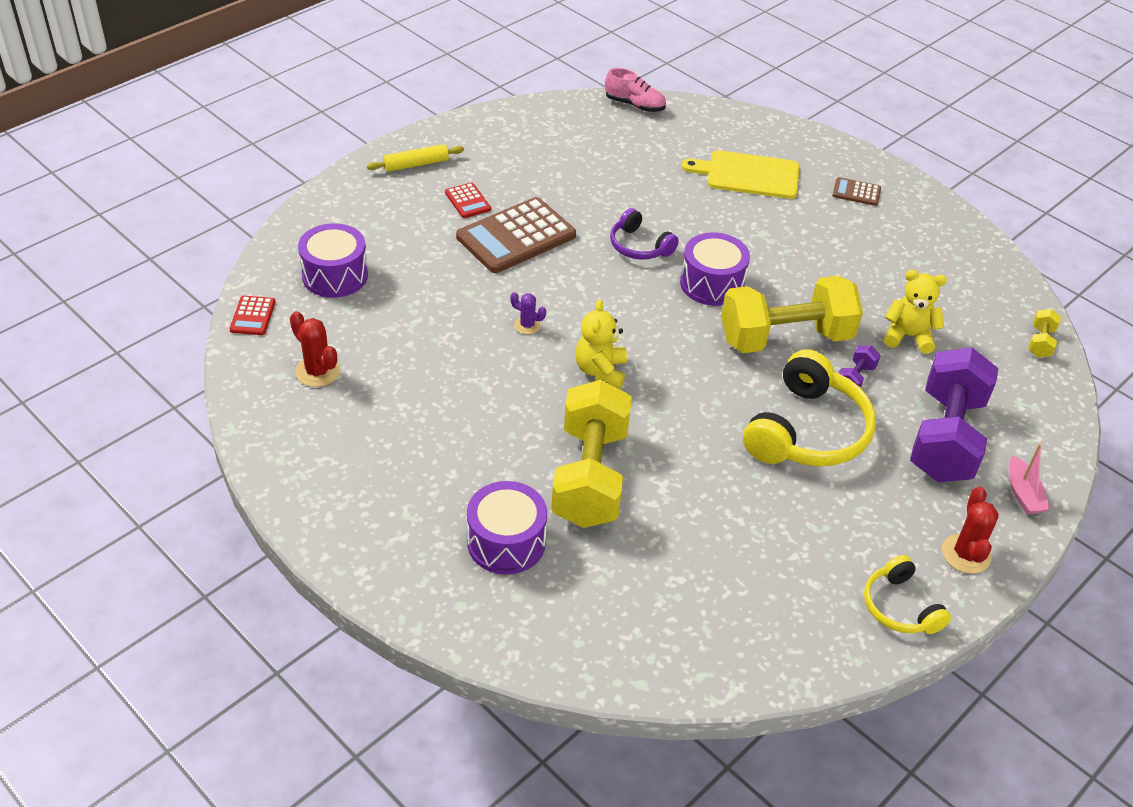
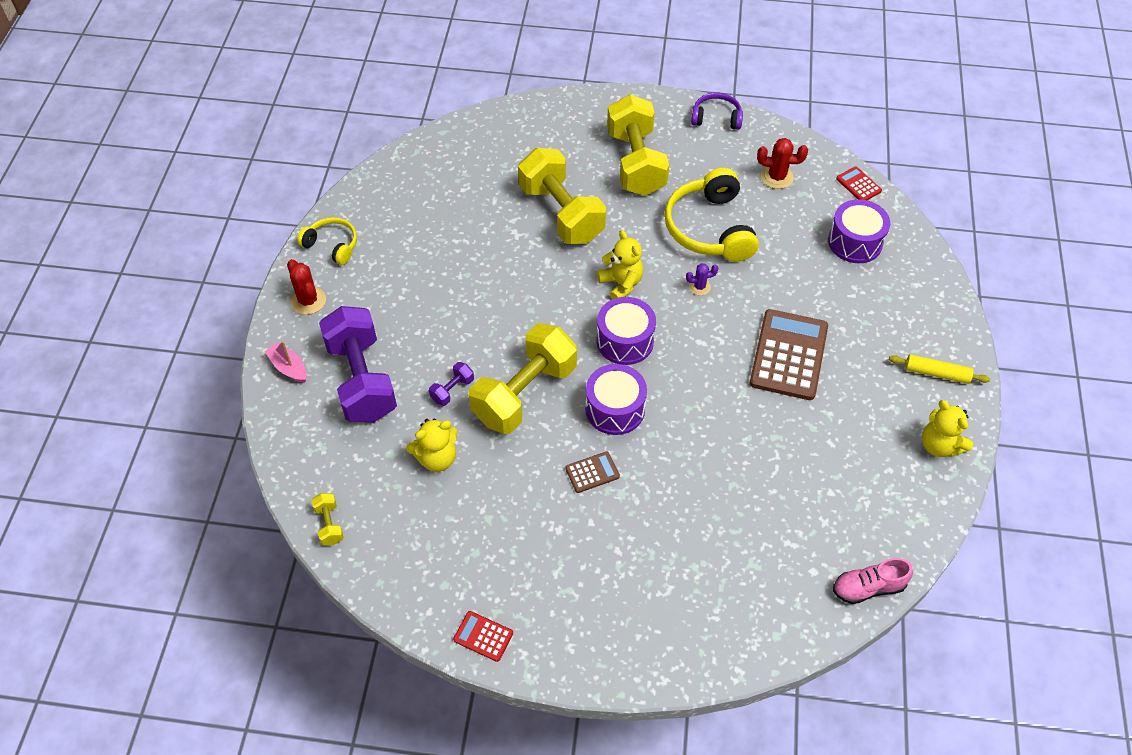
camera: 145 degrees right, 10 degrees up
yellow rolling pin [367,144,464,172] -> yellow rolling pin turned 75 degrees clockwise [889,354,990,384]
red calculator [445,182,491,218] -> red calculator moved to [453,611,513,662]
purple drum [467,481,547,574] -> purple drum moved to [597,297,656,365]
purple headphones [610,208,679,260] -> purple headphones moved to [691,93,743,130]
yellow cutting board [682,150,799,199] -> none
yellow headphones [743,349,876,466] -> yellow headphones moved to [664,168,759,262]
brown calculator [832,177,881,206] -> brown calculator moved to [565,451,620,493]
purple dumbbell [838,345,881,388] -> purple dumbbell turned 45 degrees clockwise [429,362,474,406]
none -> yellow dumbbell [607,95,669,196]
none -> yellow teddy bear [922,400,973,457]

